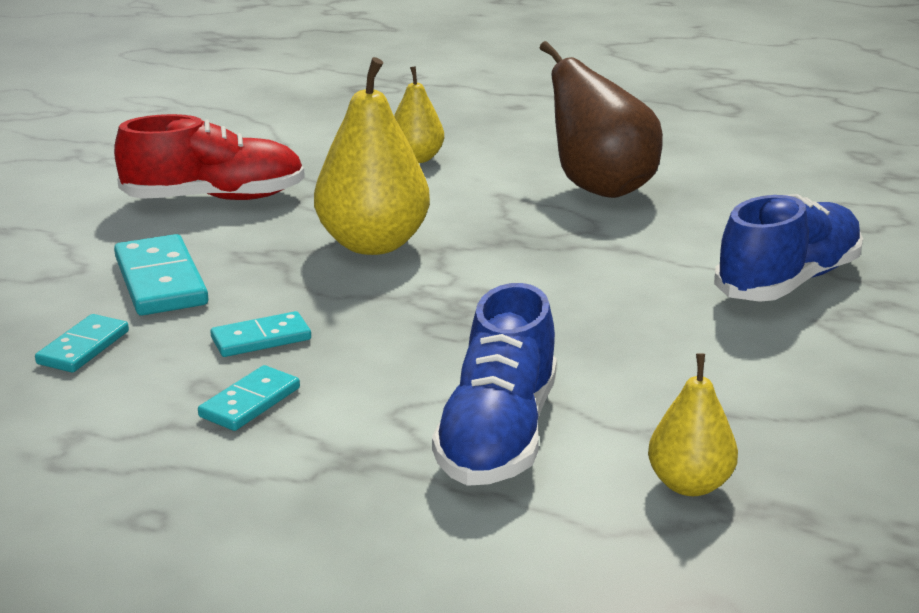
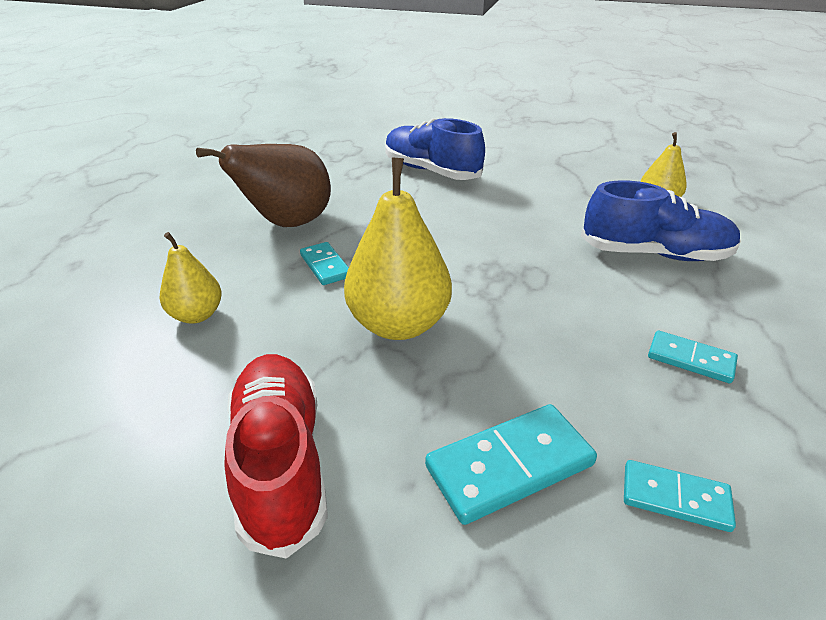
camera: 95 degrees left, 10 degrees up
turquoise domino [210,311,311,357] -> turquoise domino moved to [300,242,349,285]

